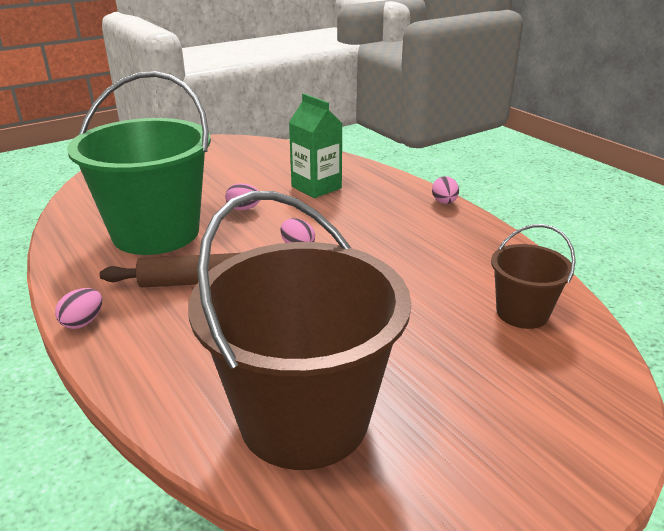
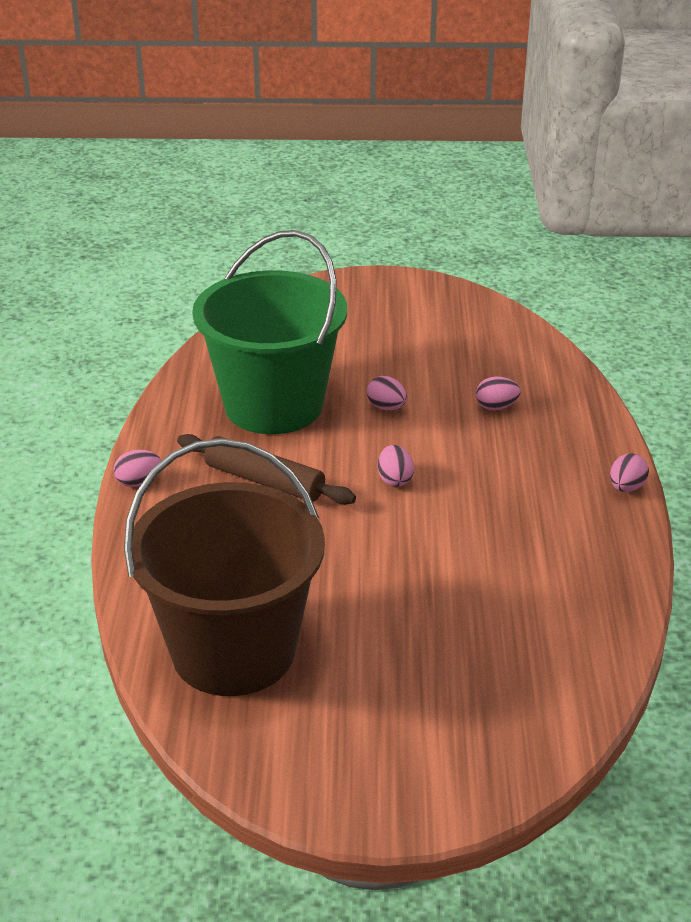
camera: 35 degrees right, 5 degrees up
green carton [289,94,342,198] -> pink egg [476,376,521,410]
brown bucket [491,224,576,329] -> none

